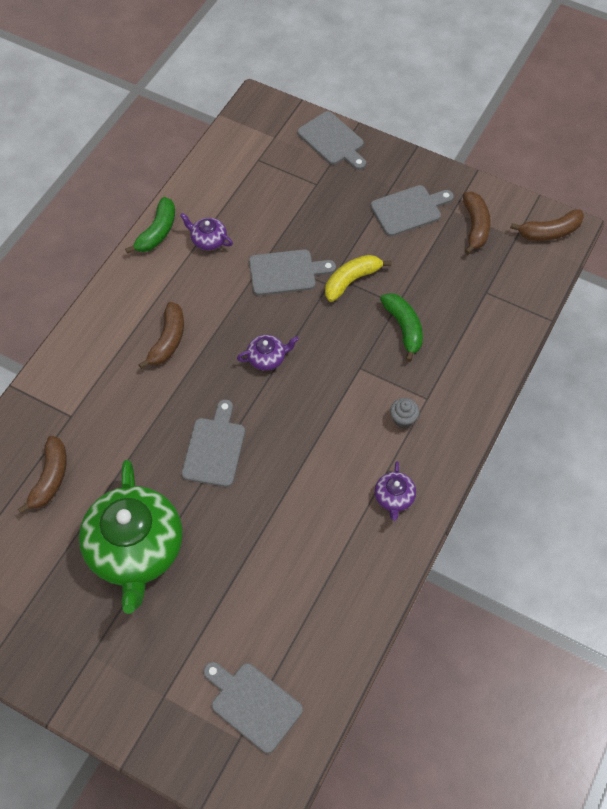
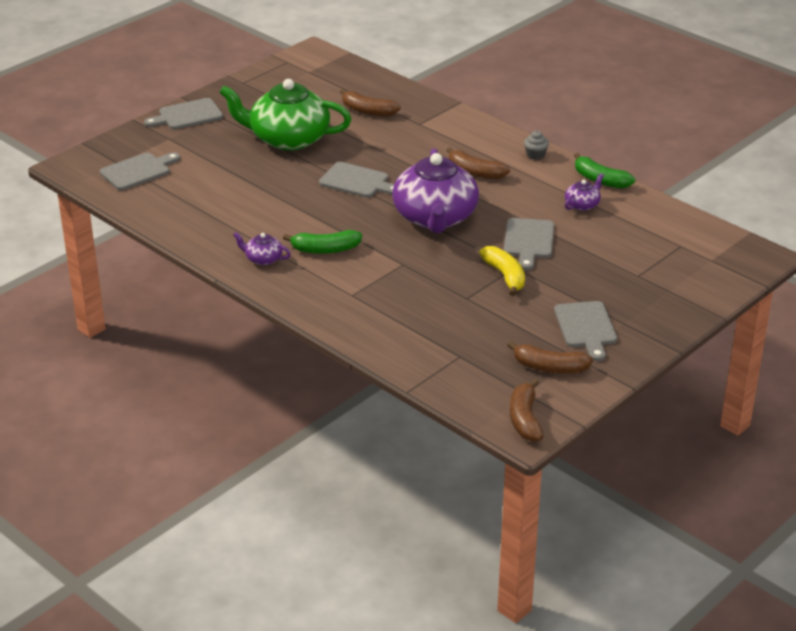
camera: 105 degrees right, 25 degrees down
purple teapot [237,335,299,371] -> purple teapot [392,149,479,233], size x2.38
grey cutting board [297,111,366,170] -> grey cutting board moved to [144,98,223,129]
green banana [380,293,423,362] -> green banana moved to [283,230,362,254]
grey cupcake [390,398,420,428] -> grey cupcake moved to [524,131,549,160]

